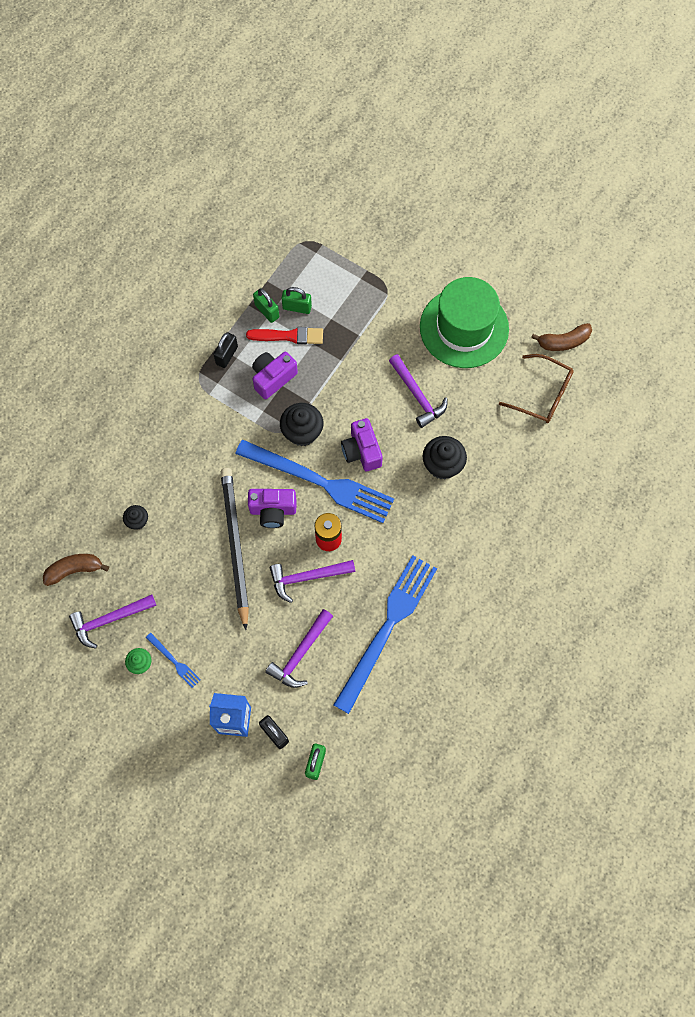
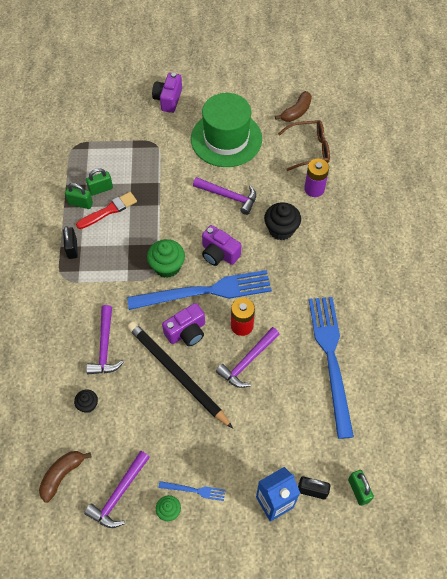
camera: 35 degrees left, 10 degrees down
purple camera [252,352,298,399] -> purple camera moved to [152,73,182,113]
purple hammer [265,609,333,688] -> purple hammer moved to [86,305,124,374]
black cupcake [280,403,323,446] -> green cupcake [147,239,185,278]
none -> purple battery [304,159,329,197]

